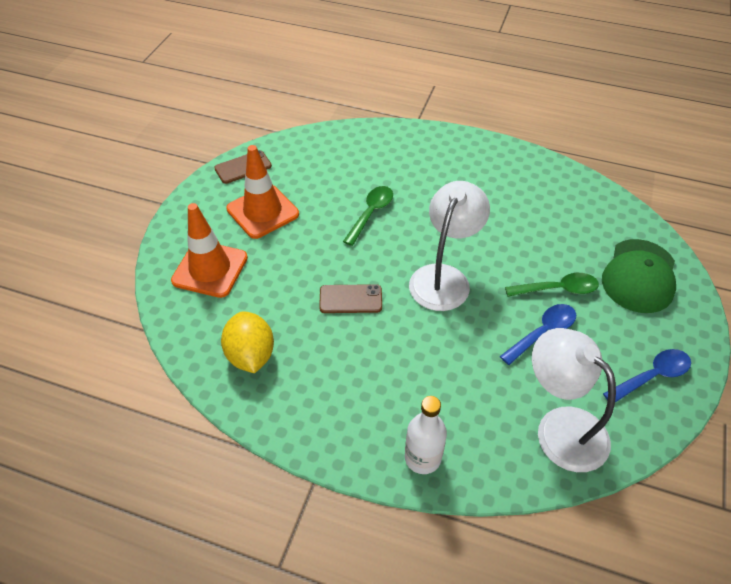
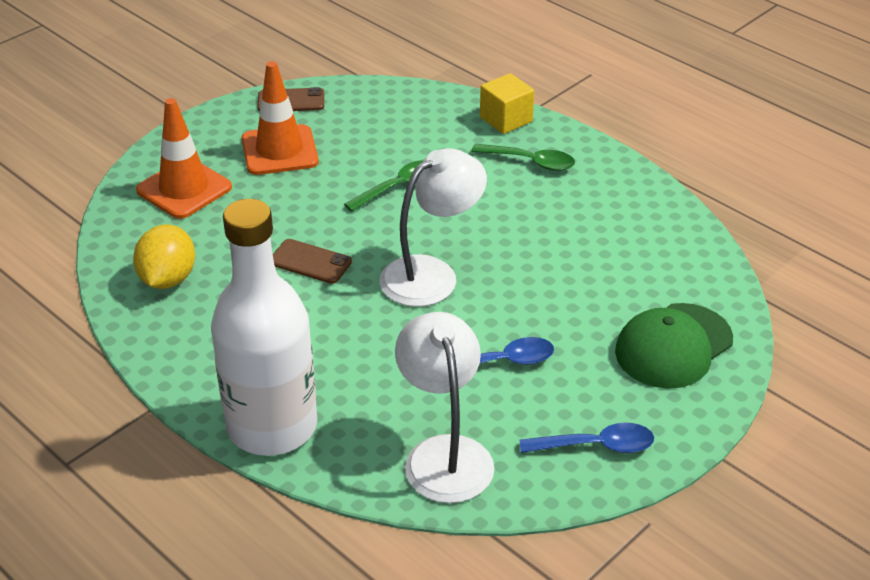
camera: 25 degrees right, 10 degrees down
white bottle [405,396,447,474] -> white bottle [211,199,317,456], size x2.07
green spoon [505,273,599,297] -> green spoon moved to [471,144,575,171]
none -> yellow cube [480,73,534,134]

